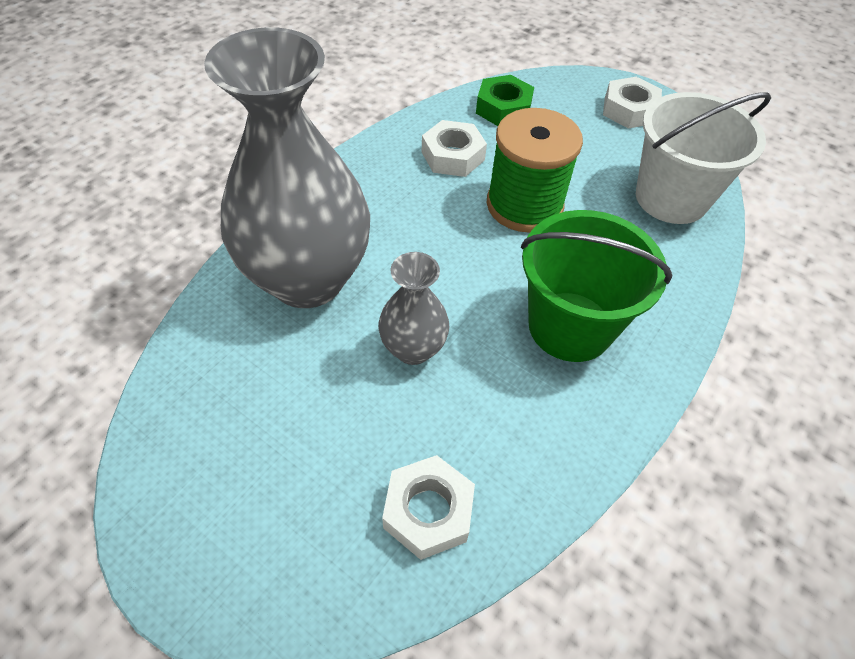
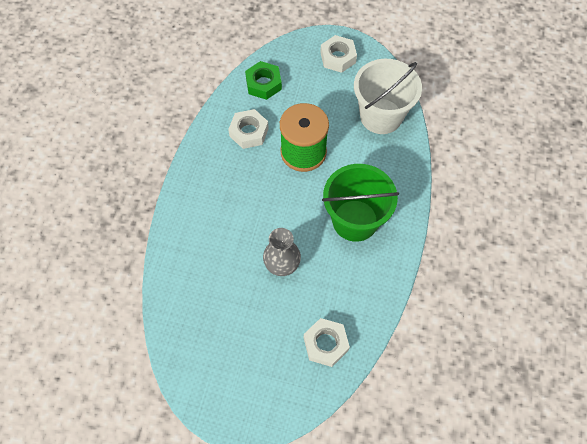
camera: 20 degrees left, 10 degrees up
grey vase [204,27,370,308] -> none

